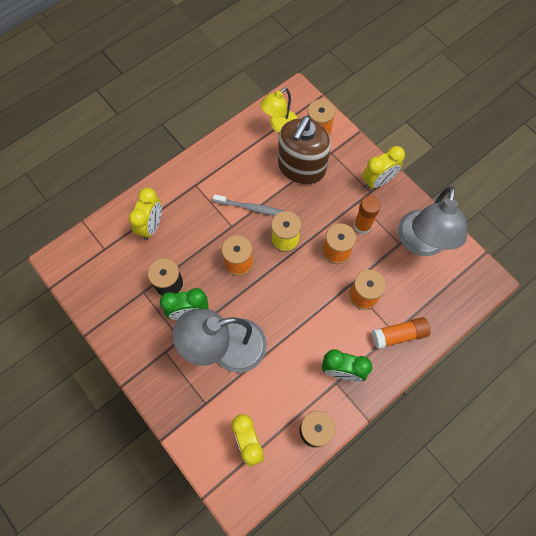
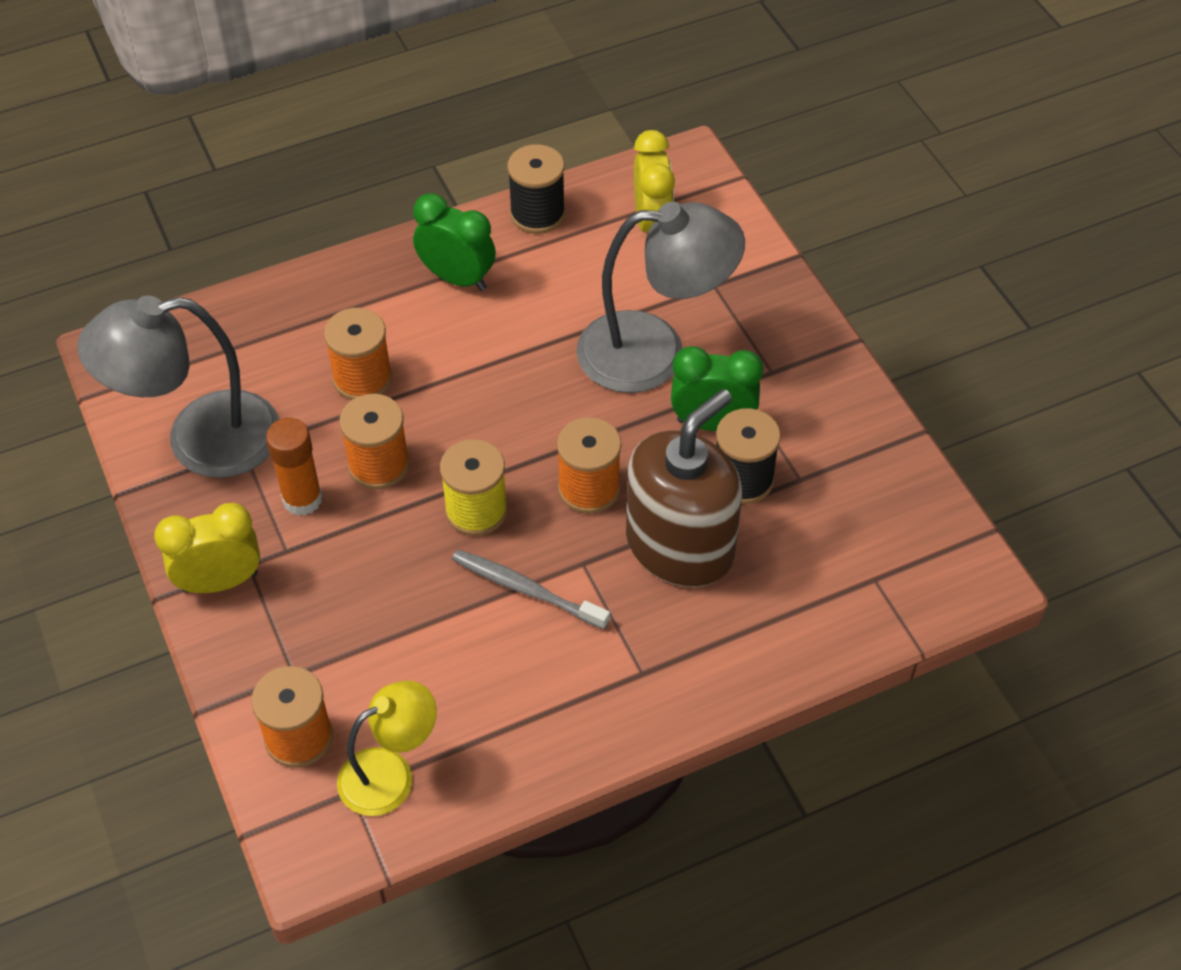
camera: 165 degrees left, 15 degrees down
yellow clock [129,188,162,240] -> none
brown soap dispenser [278,116,331,184] -> brown soap dispenser moved to [626,389,742,587]
orange glue stick [372,317,431,349] -> none
grey lamp [398,186,467,256] -> grey lamp turned 135 degrees counterclockwise [78,296,280,478]

